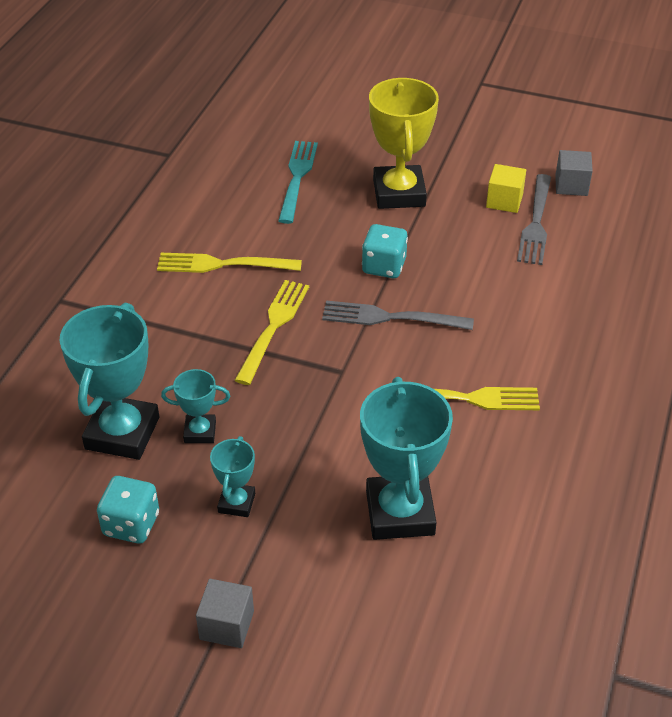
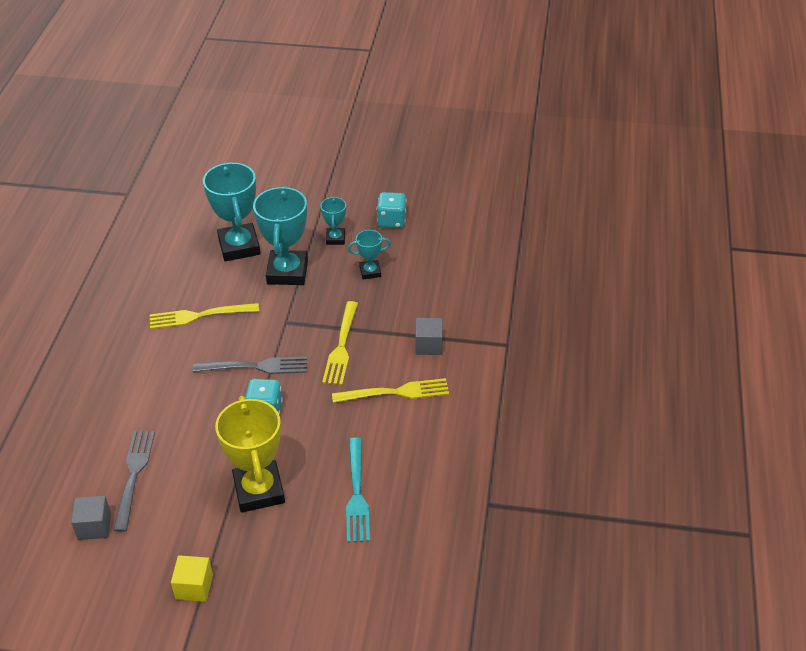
camera: 170 degrees right, 0 degrees up
turquoise trophy [60,303,159,460] -> turquoise trophy moved to [253,186,308,285]
grey cube [196,579,254,648] -> grey cube moved to [416,318,443,355]
yellow cube [486,164,526,213] -> yellow cube moved to [171,555,213,602]

